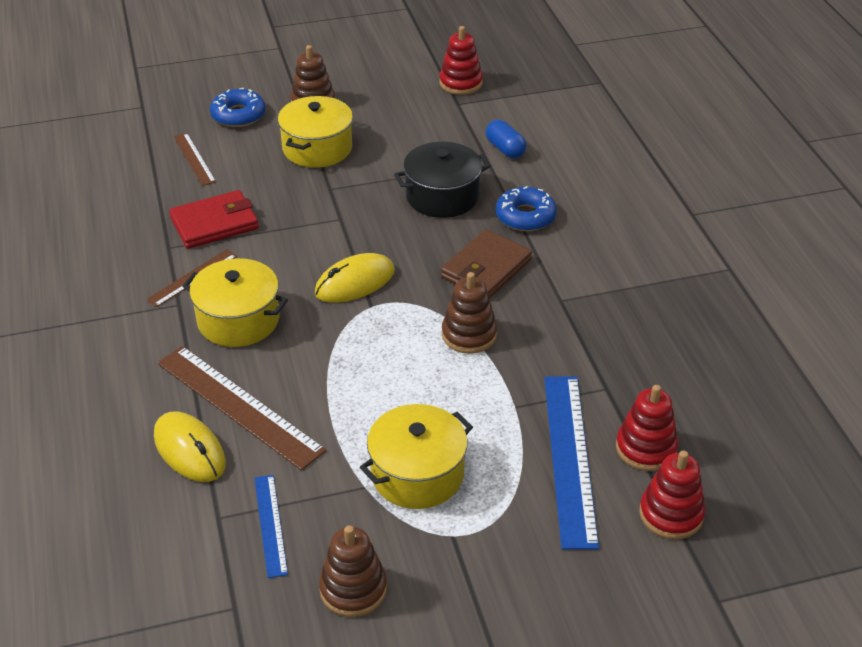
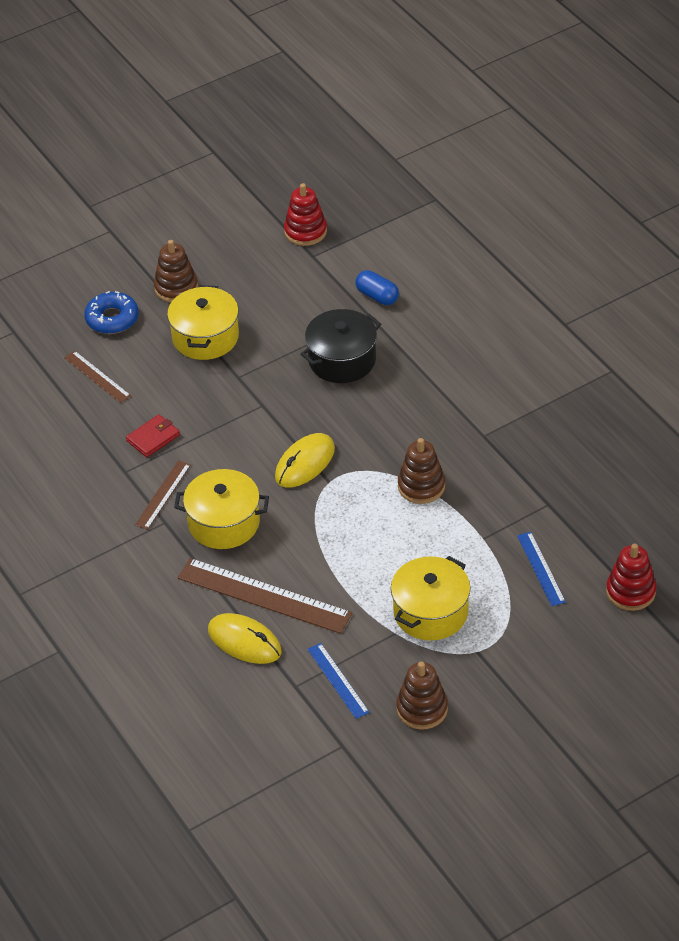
camera: 15 degrees left, 5 degrees up
red wallet [169,190,259,249] -> red wallet [126,414,180,457], size x0.63
brown wallet [441,229,532,298] -> none
blue donut [496,186,557,231] -> none
blue ruler [544,376,599,550] -> blue ruler [517,532,566,606], size x0.54
red stacking toy [616,385,678,471] -> none

